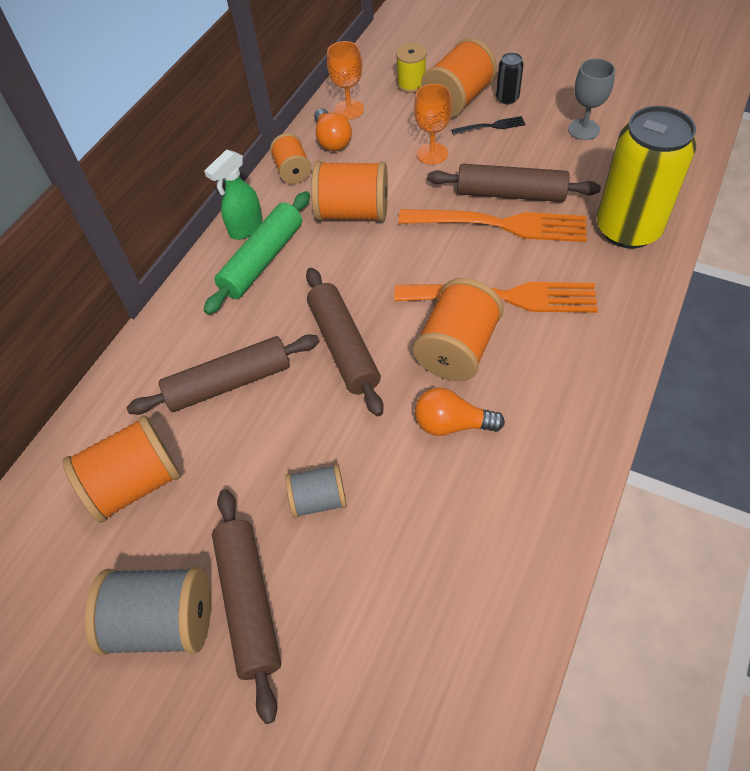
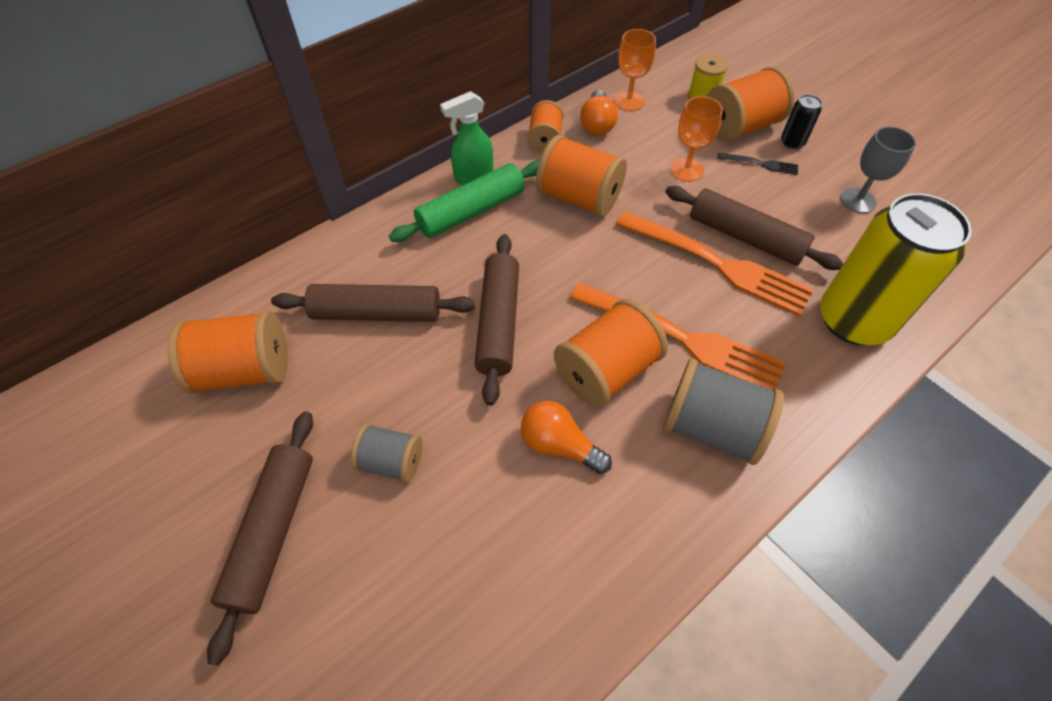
camera: 20 degrees right, 0 degrees up
grey spool [85,567,211,655] -> grey spool moved to [663,358,784,465]

